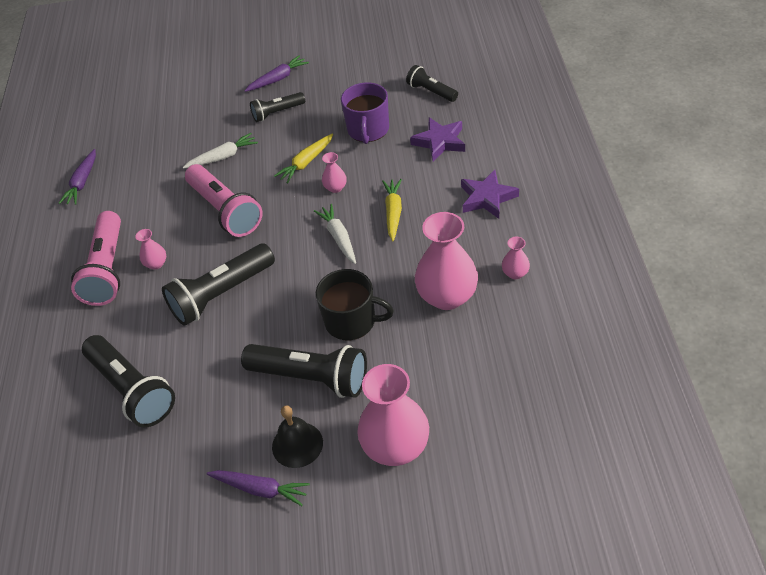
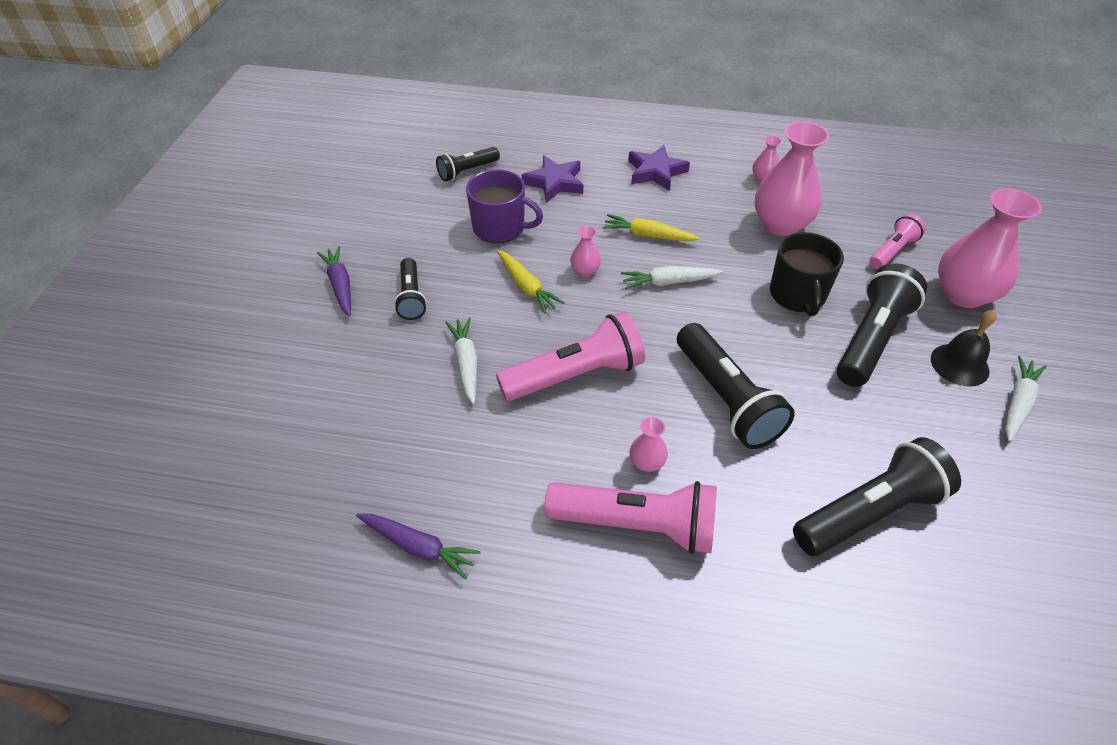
camera: 80 degrees left, 0 degrees up
purple carrot [207,470,310,506] -> white carrot [1005,356,1047,441]
black mug [316,269,394,340] -> black mug turned 150 degrees clockwise [770,232,844,316]
none -> pink flashlight [869,214,926,269]

